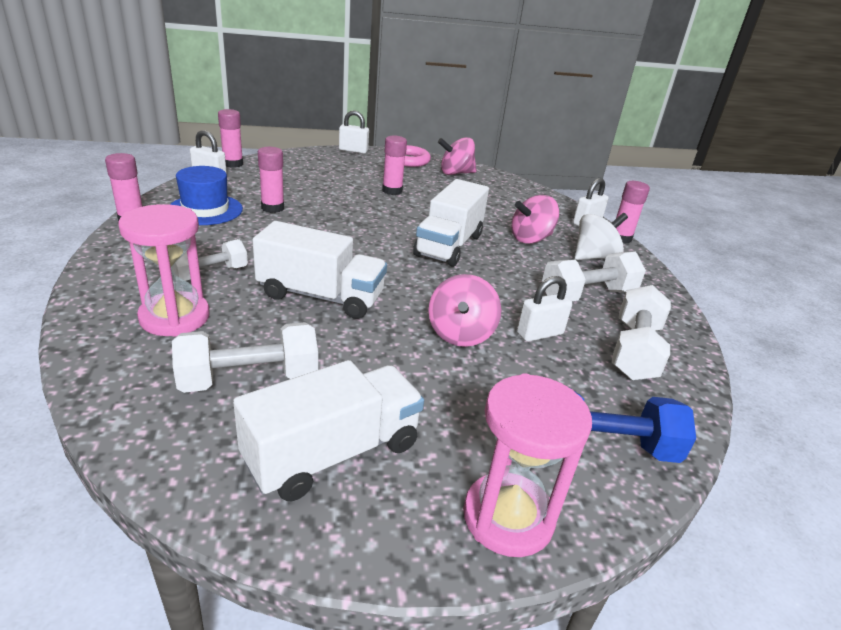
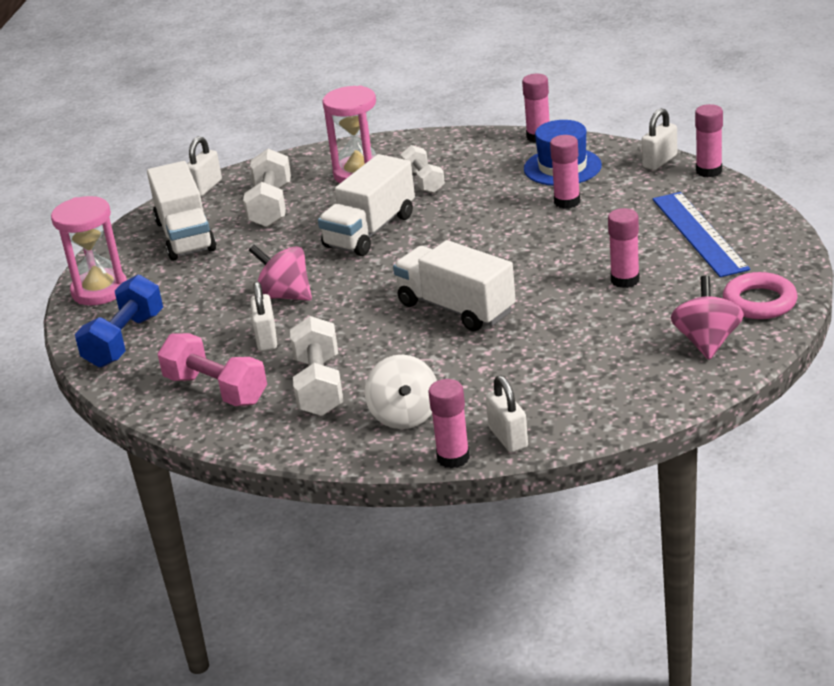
camera: 115 degrees right, 0 degrees up
white padlock [339,110,369,154] -> white padlock moved to [187,136,222,196]
pink spinning top [511,195,559,244] -> none
white dumbbell [612,285,671,380] -> pink dumbbell [157,333,267,406]
none -> blue ruler [653,192,750,277]

